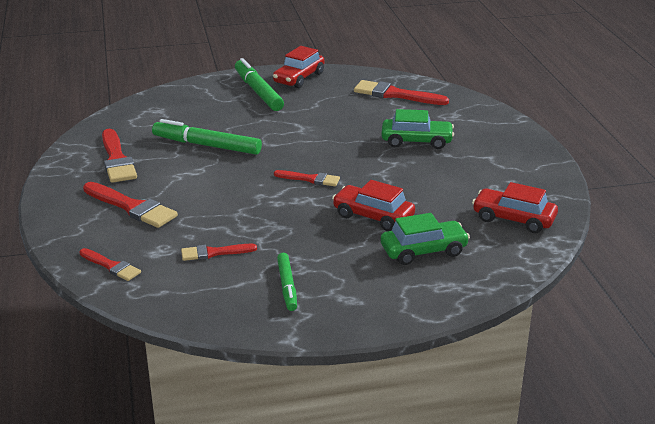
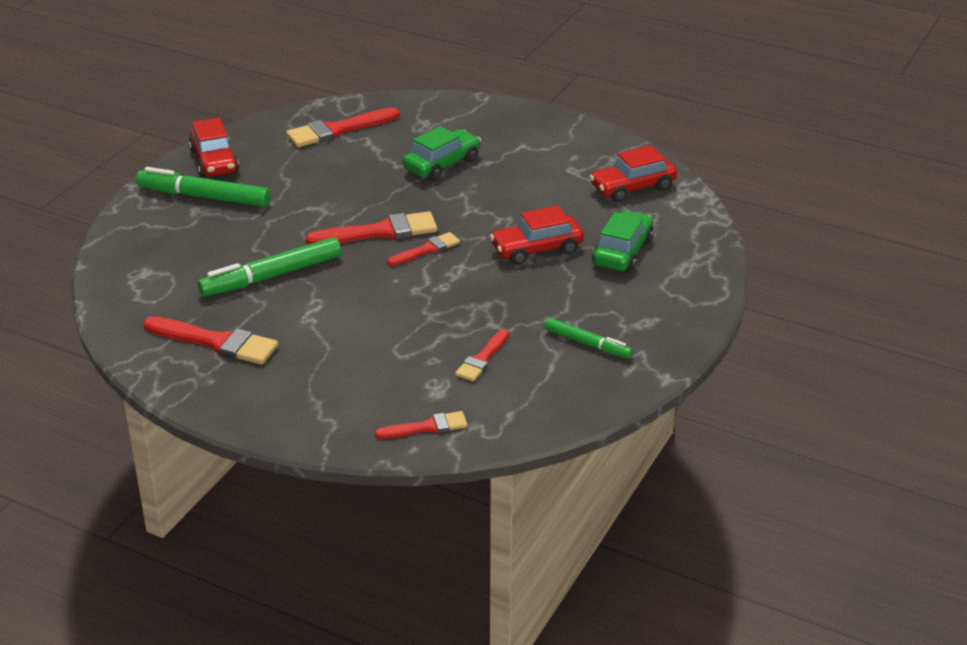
camera: 50 degrees left, 5 degrees up
red brush [83,182,178,228] -> red brush moved to [306,211,437,245]

